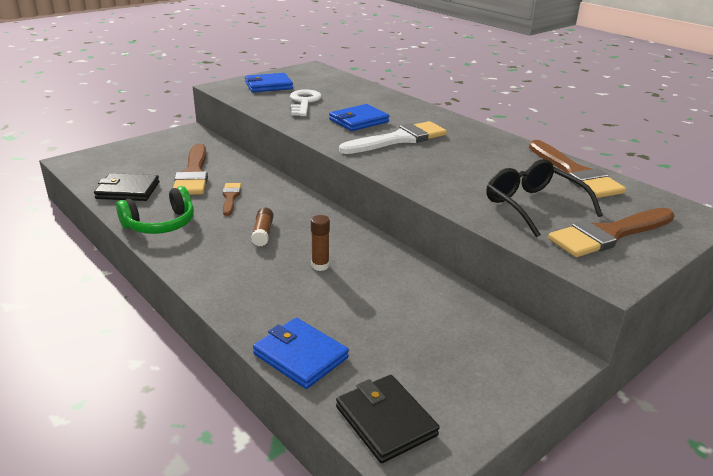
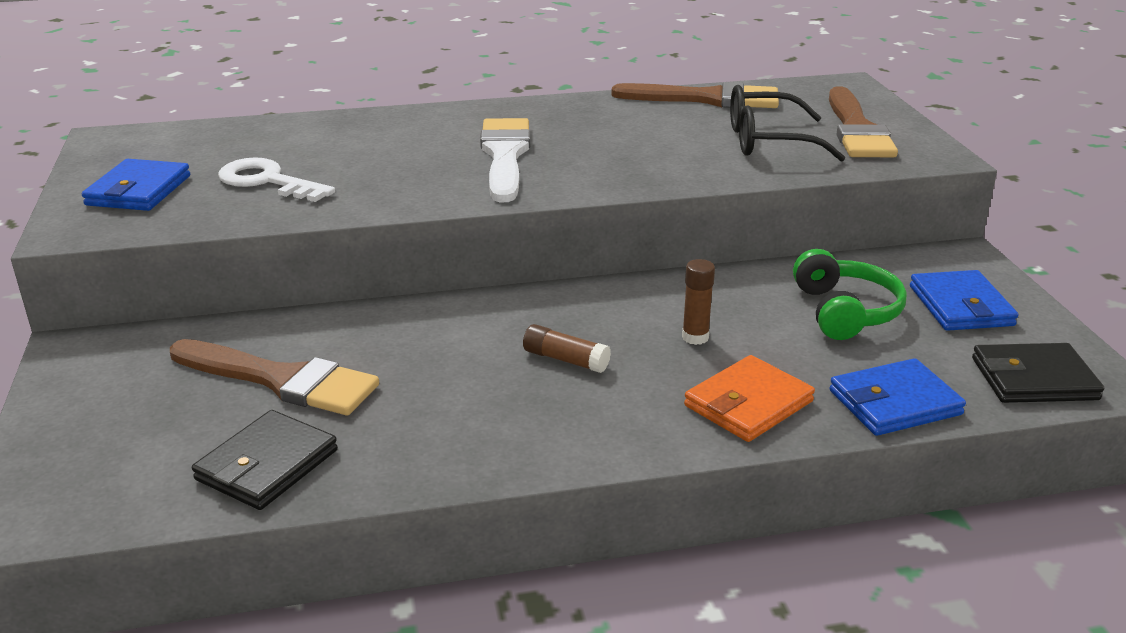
camera: 60 degrees left, 0 degrees up
green headphones [116,186,194,234] -> green headphones moved to [793,249,907,340]
brown brush [223,183,241,216] -> none
blue wallet [329,104,390,131] -> blue wallet moved to [910,270,1018,331]
none -> orange wallet [684,355,815,442]

